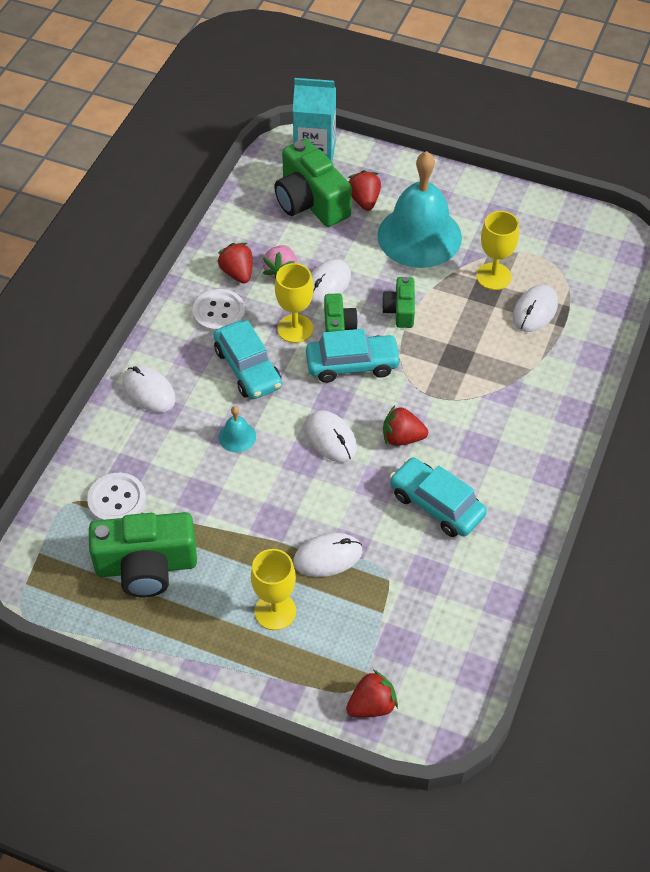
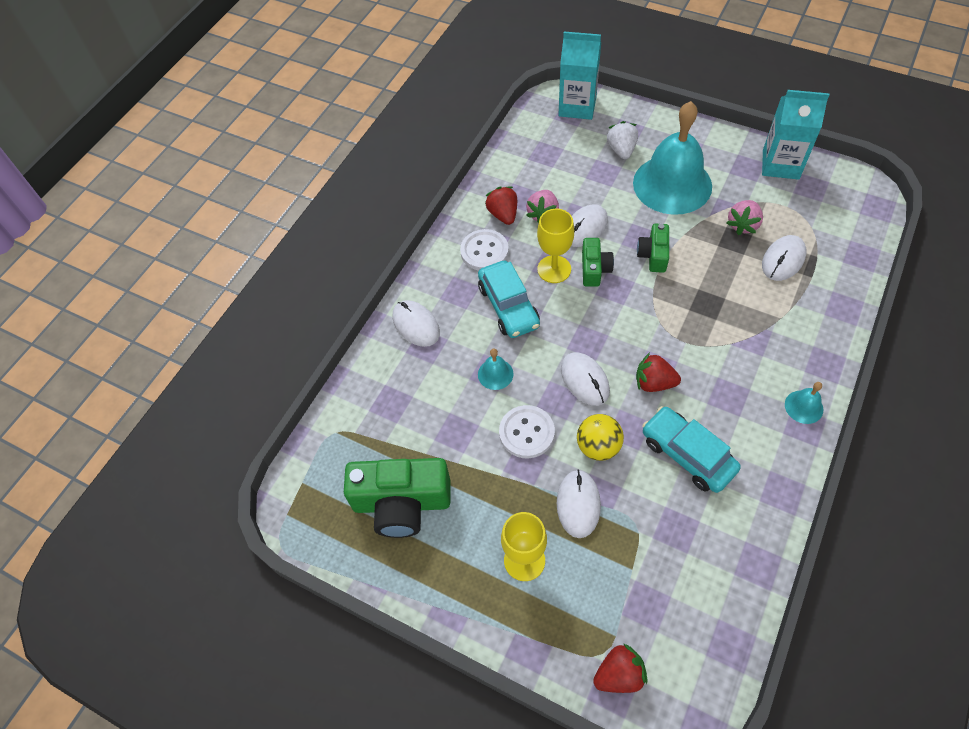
camera: 10 degrees right, 5 degrees up
white button [87,473,146,520] -> white button moved to [499,405,555,458]
green camera [274,139,352,227] -> none
white mouse [293,533,363,577] -> white mouse turned 75 degrees counterclockwise [557,470,601,538]
turquoise car [306,329,402,383] -> none
red strawberry [349,170,381,211] -> white strawberry [607,121,638,159]
yellow goblet [476,211,519,290] -> pink strawberry [726,200,763,235]
none -> yellow ball [577,414,624,461]
none -> turquoise carton [762,90,829,180]
none -> turquoise bell [785,382,823,424]

